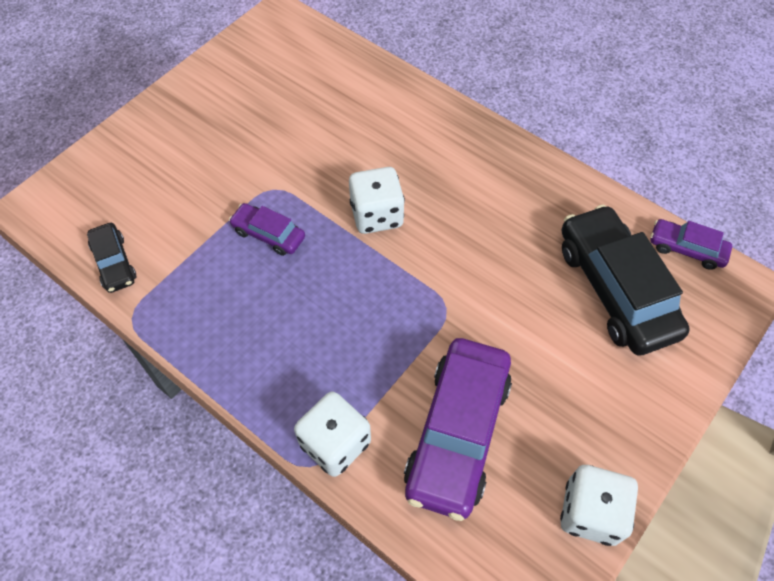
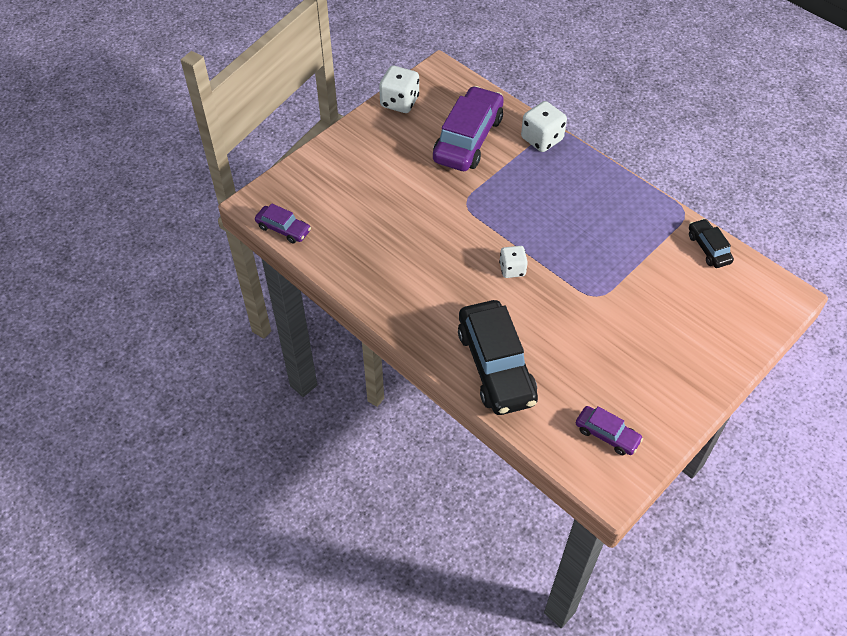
camera: 175 degrees left, 5 degrees down
purple car [229,203,305,256] -> purple car moved to [576,406,643,455]
white dice [349,167,405,234] -> white dice [499,246,528,278], size x0.65
black car [562,204,690,356] -> black car moved to [458,300,538,415]

